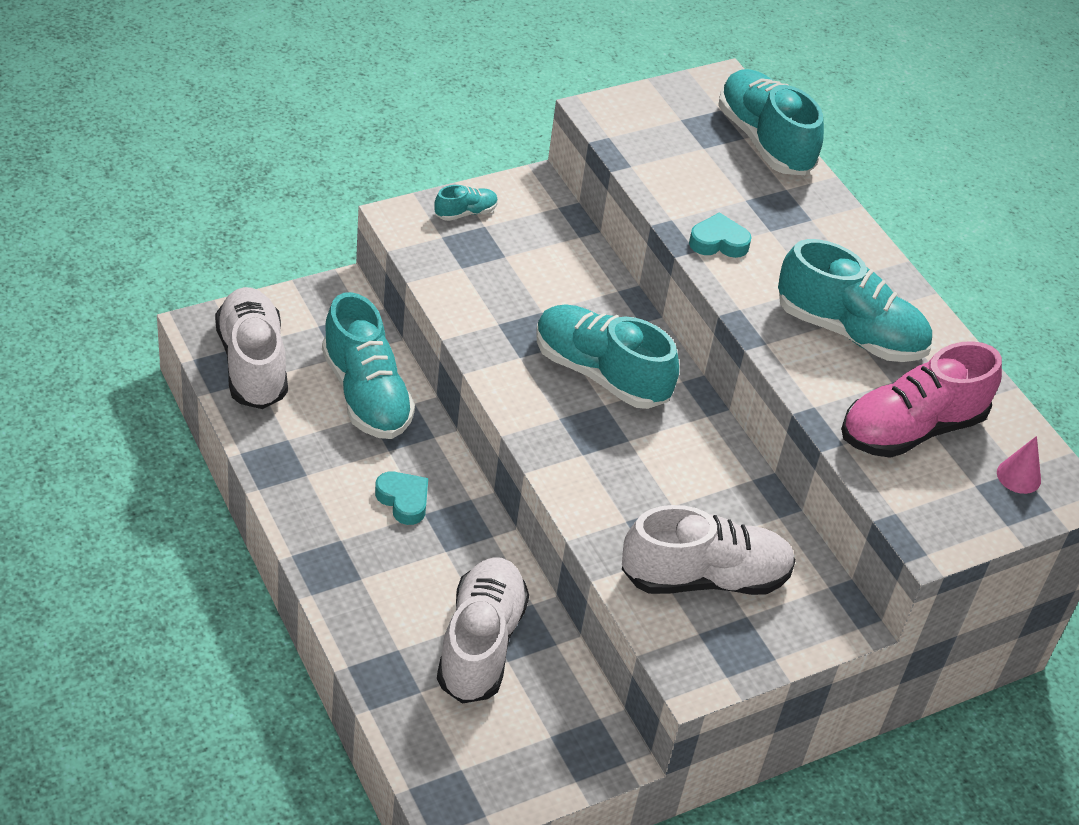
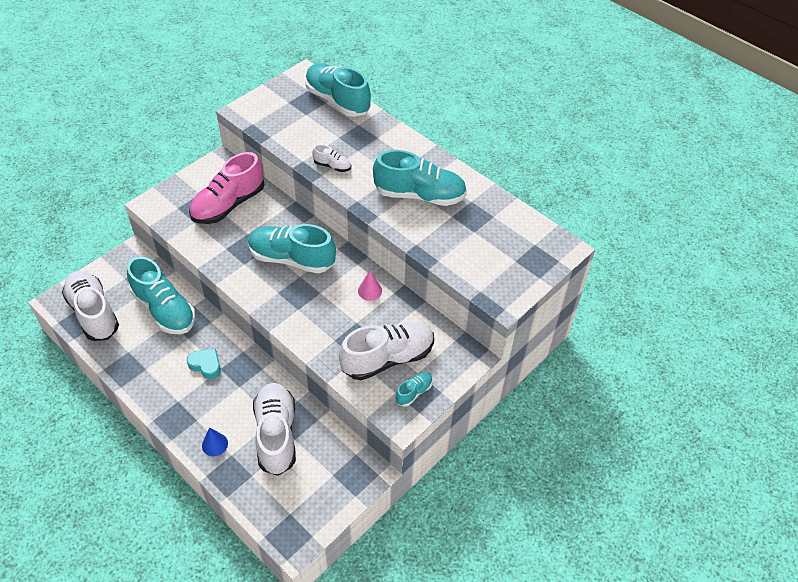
camera: 15 degrees left, 5 degrees up
turquoise shoe [434,185,498,221] -> turquoise shoe moved to [395,372,432,407]
turquoise heart [689,212,751,258] -> white shoe [312,144,351,172]
pink shoe [841,341,1002,458] -> pink shoe moved to [189,152,264,224]
pink cone [997,436,1041,494] -> pink cone moved to [358,270,382,301]
none -> blue cone [202,427,228,456]

